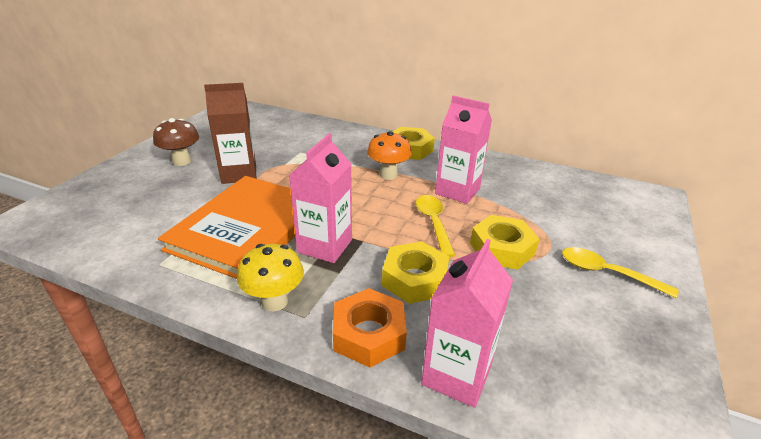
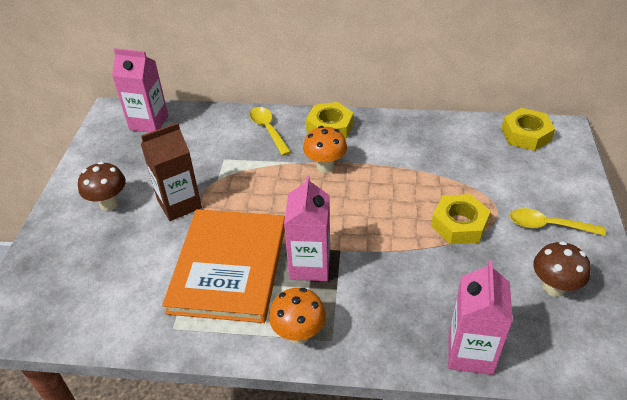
camera: 15 degrees left, 10 degrees up
yellow mushroom [237,244,304,311] -> orange mushroom [269,288,326,344]
orange nut [333,288,407,367] -> none
yellow nut [382,241,450,304] -> yellow nut moved to [502,108,555,151]
yellow spoon [416,195,456,258] -> yellow spoon moved to [249,107,291,156]
pink carton [435,95,492,204] -> pink carton moved to [112,48,168,133]
none -> brown mushroom [533,241,591,297]

